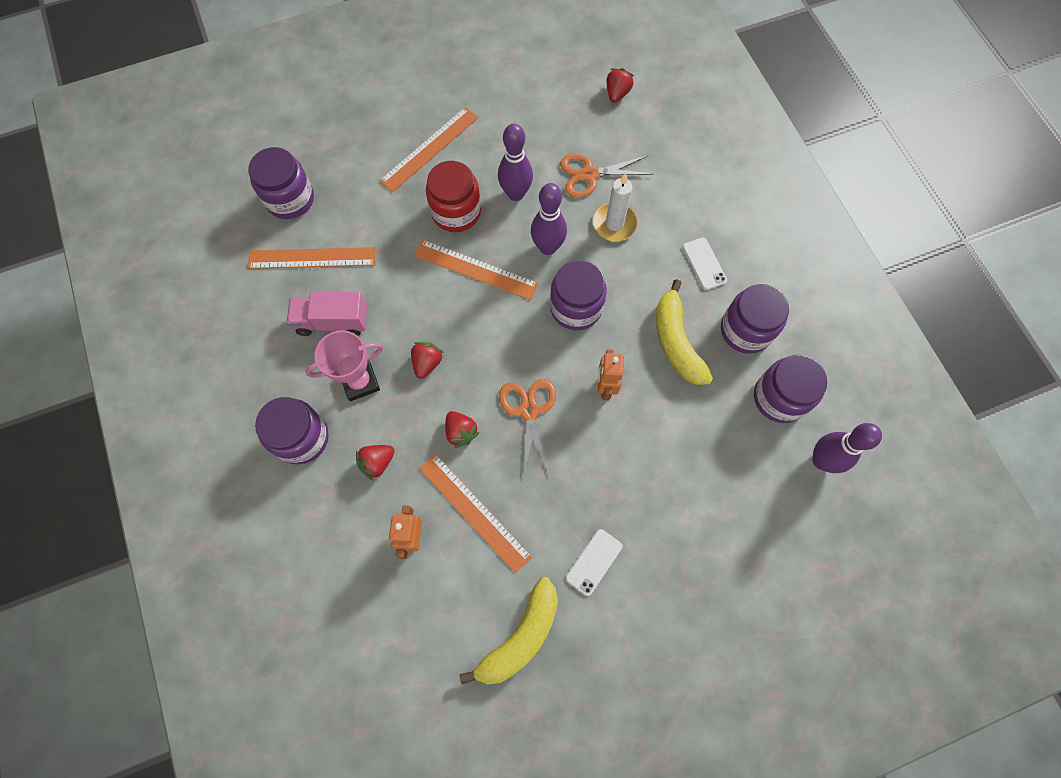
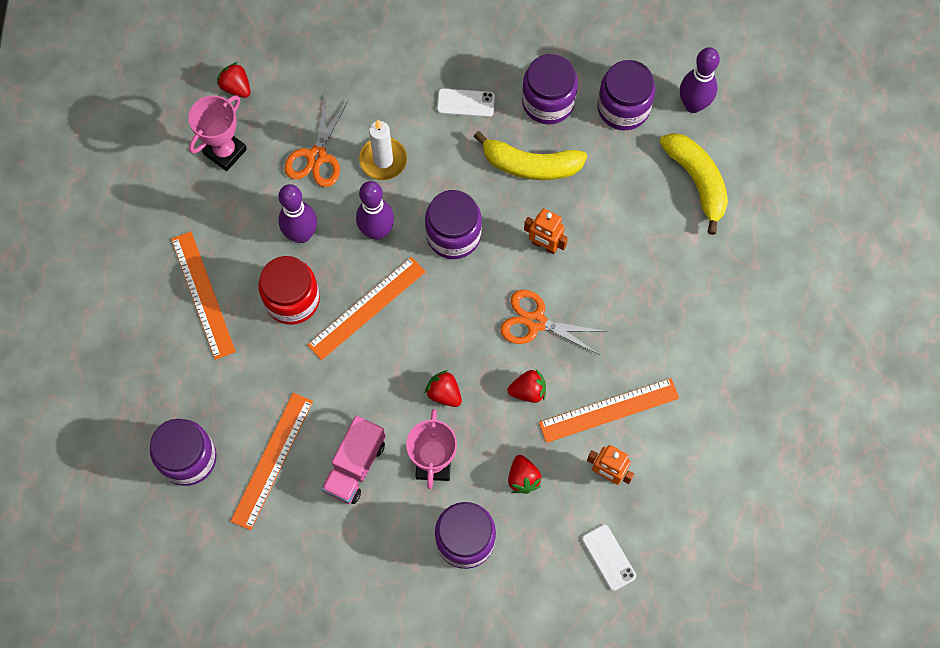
camera: 65 degrees left, 0 degrees up
yellow banana [459,577,558,684] -> yellow banana moved to [660,133,728,235]
white phone [566,529,623,596] -> white phone moved to [582,524,636,591]
none -> pink trophy [188,95,247,171]

